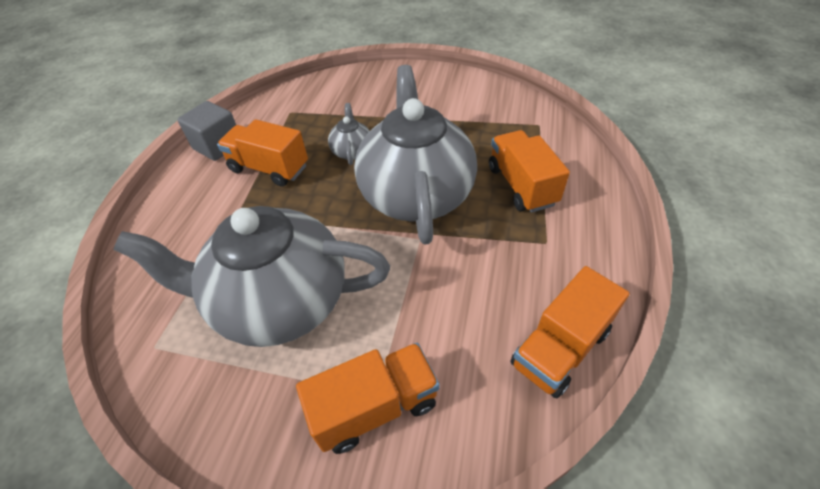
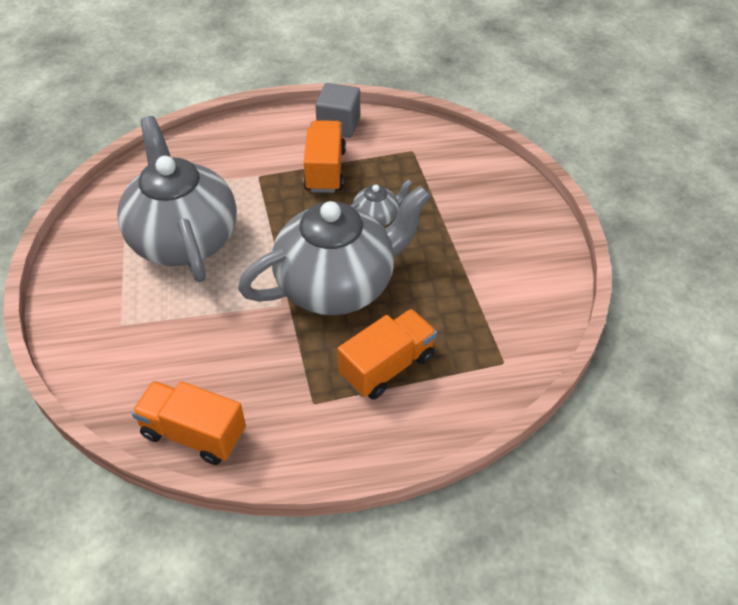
camera: 65 degrees right, 0 degrees up
orange truck [296,343,439,454] -> none

